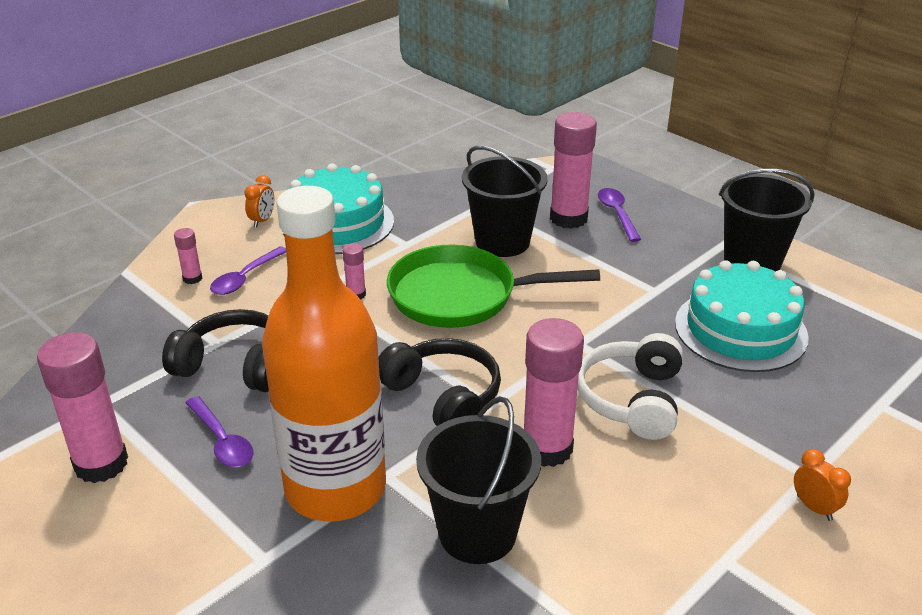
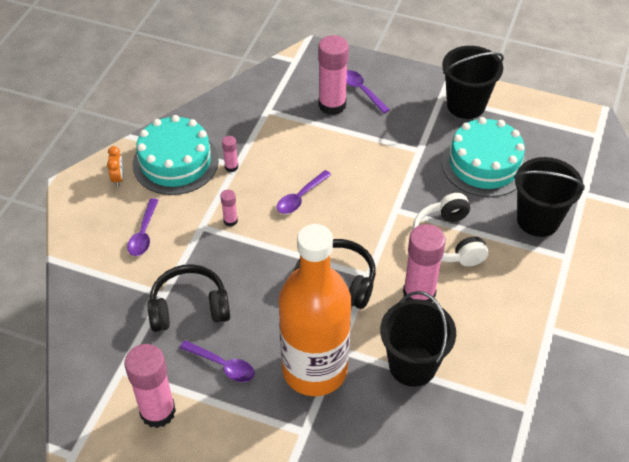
camera: 25 degrees left, 15 degrees up
pink glue stick [174,228,202,284] -> pink glue stick moved to [222,136,238,172]
green pan [387,245,600,328] -> purple spoon [276,170,332,214]
black bucket [462,146,548,257] -> black bucket moved to [514,157,585,237]
orange clock [794,449,851,521] -> none

